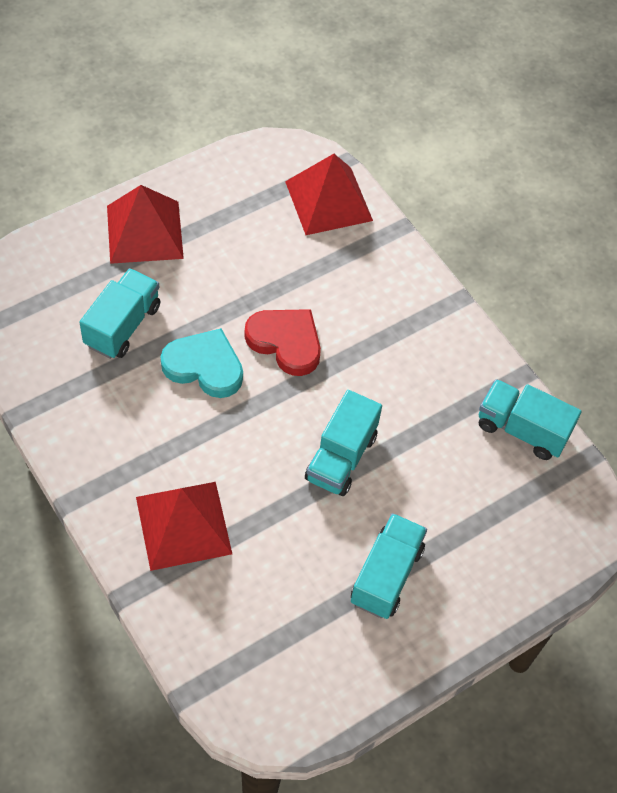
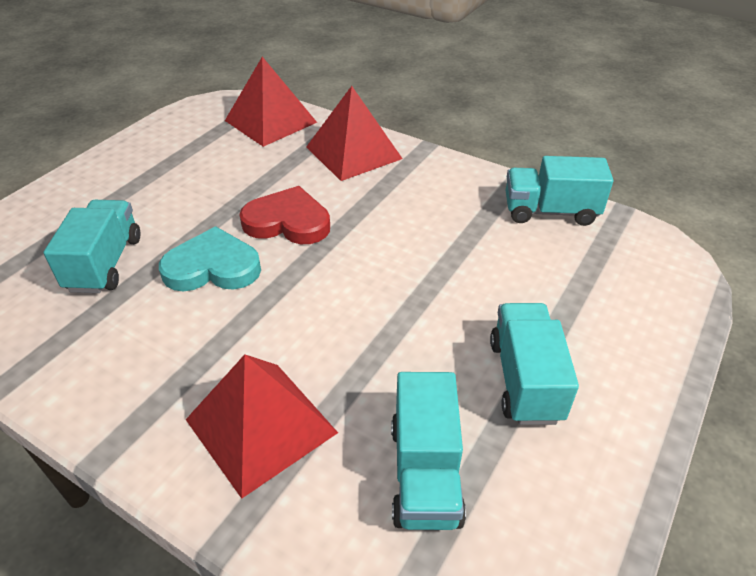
camera: 20 degrees left, 15 degrees down
red pyramid [107,185,184,264] -> red pyramid moved to [306,86,403,181]
turquoise truck [305,390,382,496] -> turquoise truck moved to [391,372,466,530]

